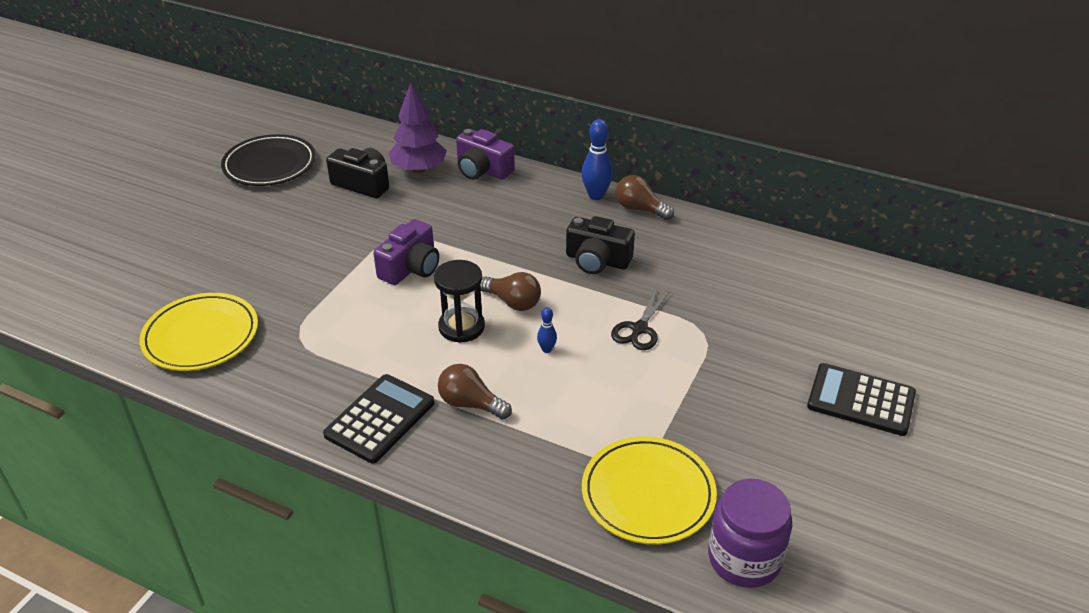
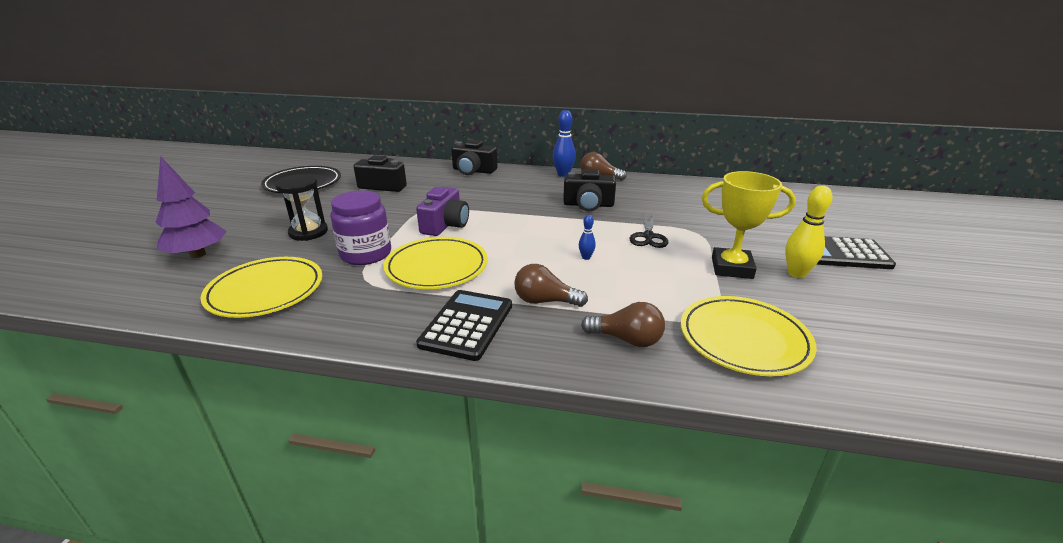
camera: 15 degrees left, 10 degrees down
purple tree [389,83,447,173] -> purple tree moved to [155,156,227,258]
black hourglass [434,260,485,343] -> black hourglass moved to [275,174,328,241]
purple camera [456,129,515,180] -> black camera [451,139,497,175]
brown light bulb [480,272,541,311] -> brown light bulb moved to [581,302,665,347]
purple jar [708,479,792,588] -> purple jar moved to [331,190,391,265]
none -> yellow plate [384,237,488,289]
none -> yellow trophy [702,171,796,279]
none -> yellow bowling pin [785,186,833,278]

